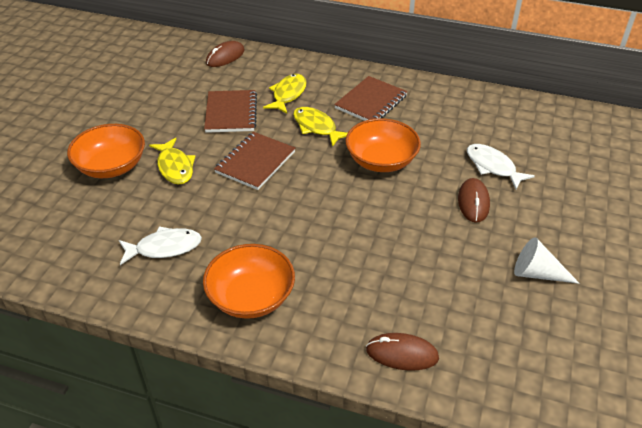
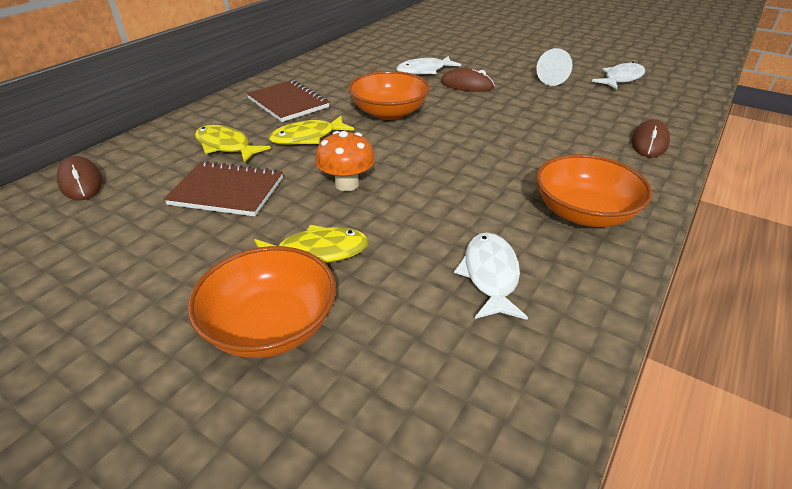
camera: 75 degrees left, 5 degrees down
brown notebook [214,132,295,190] -> orange mushroom [315,131,375,191]
none -> white fish [592,62,645,89]

